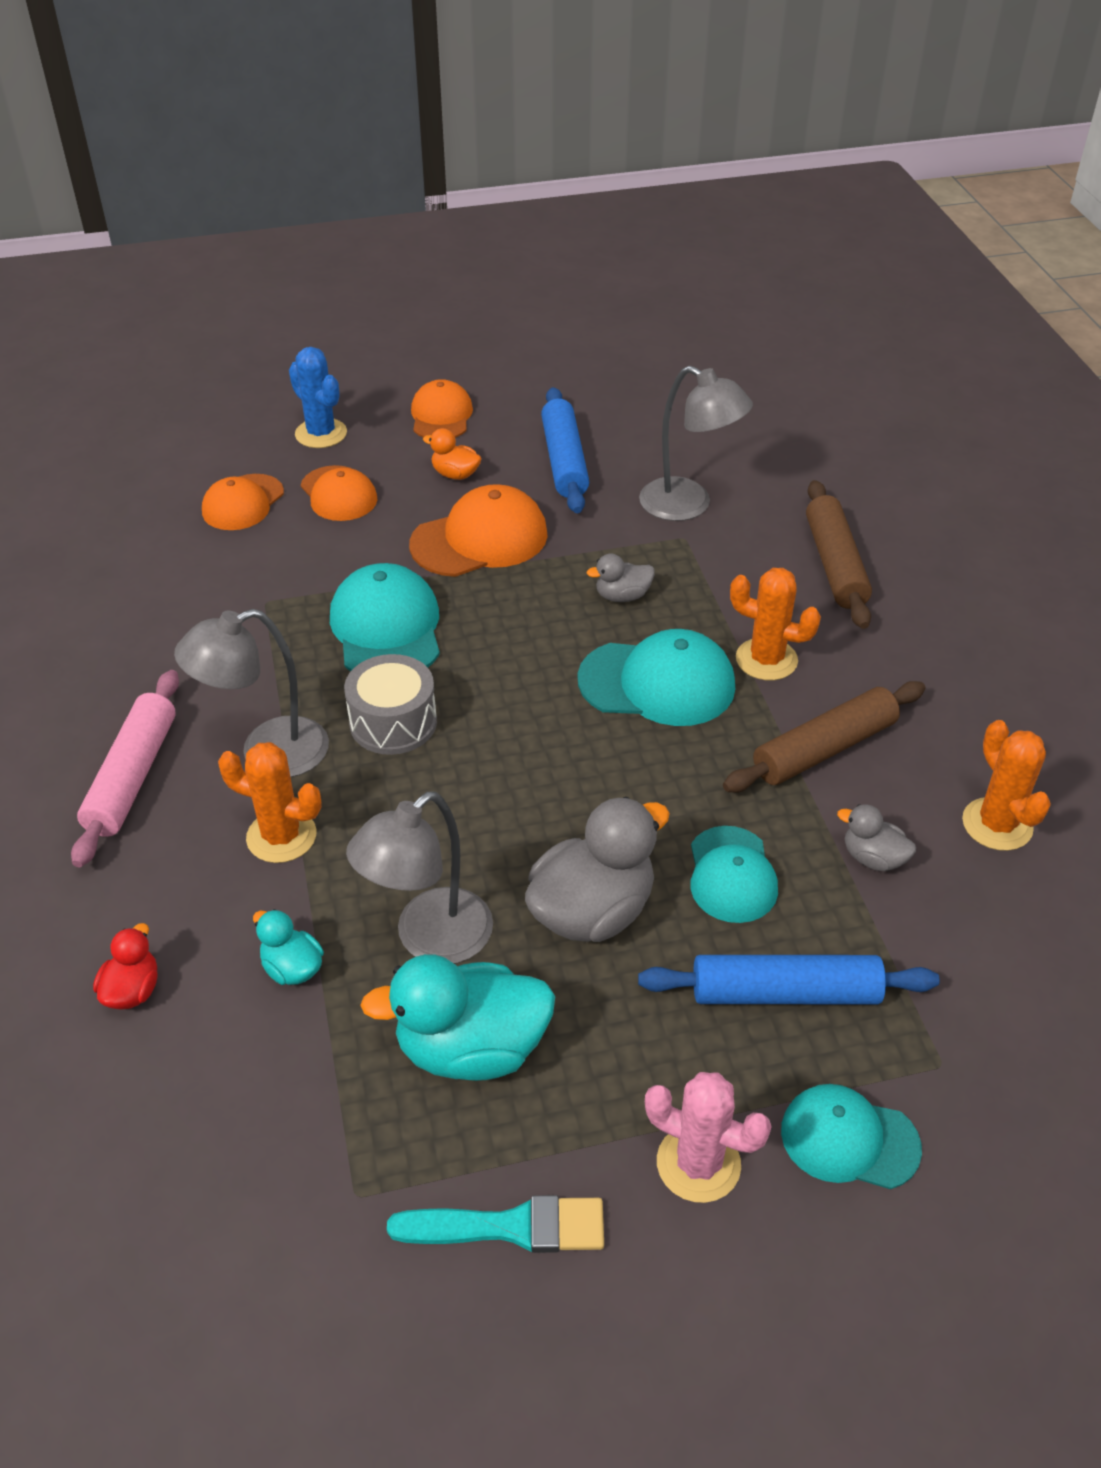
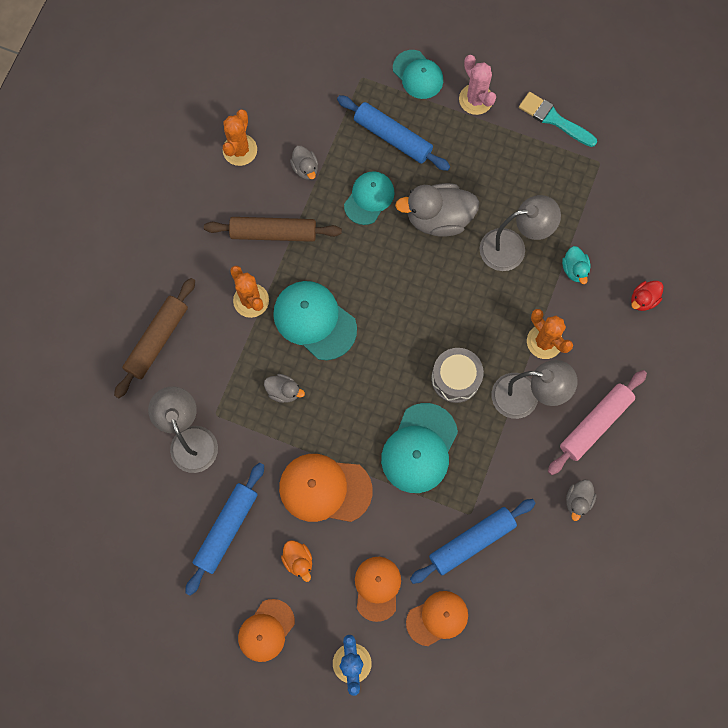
camera: 145 degrees left, 30 degrees up
turquoise duck [360,954,555,1081] -> none
none -> blue rolling pin [410,499,536,584]
none -> grey duck [566,480,596,521]

